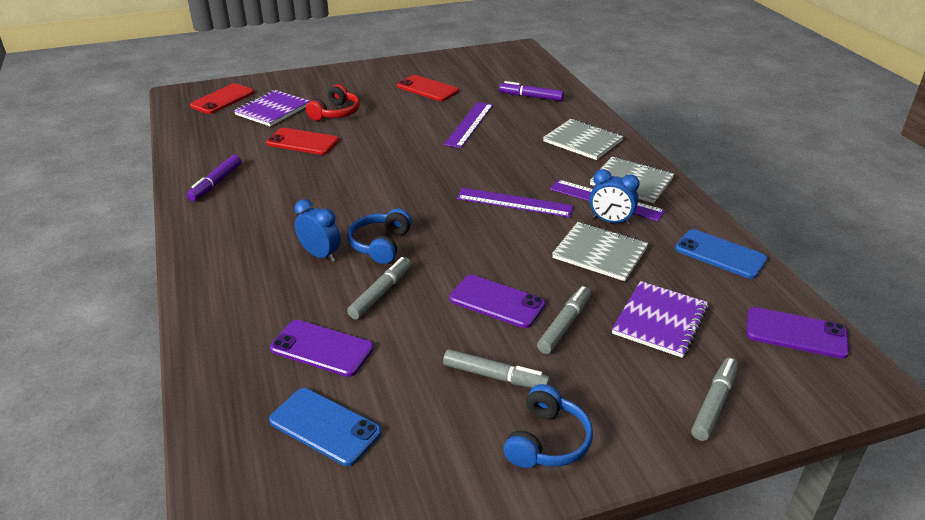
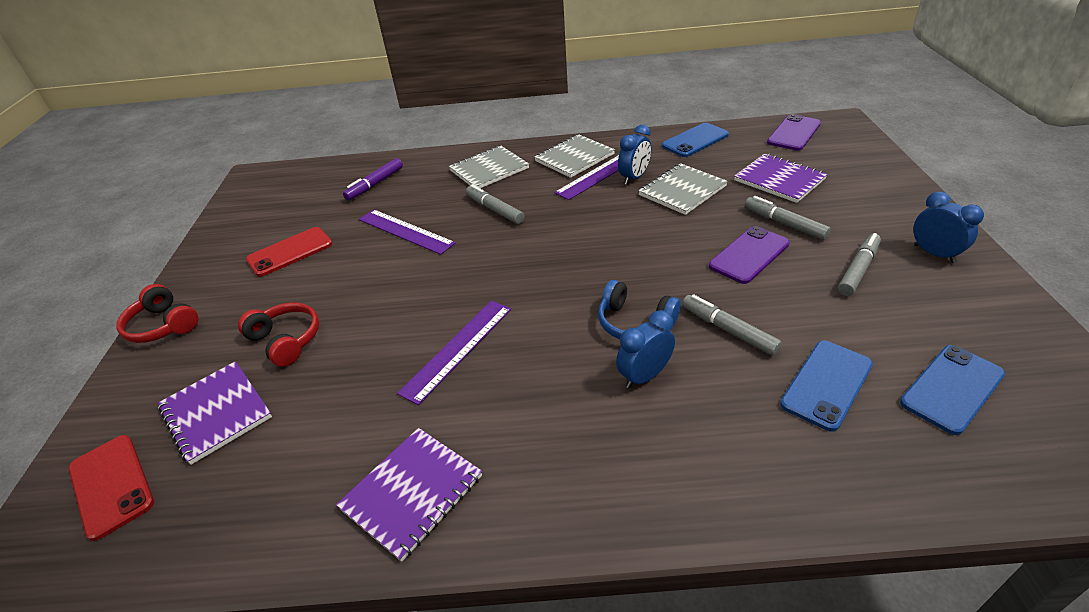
camera: 70 degrees left, 5 degrees up
purple marker [187,155,241,201] -> purple notebook [336,428,482,562]
red phone [266,128,339,155] -> none
purple phone [270,320,374,377] -> blue phone [780,341,873,431]
purple ruler [457,188,574,218] -> purple ruler moved to [397,301,511,405]
blue headphones [504,384,593,468] -> blue clock [913,191,984,263]
grey marker [691,358,738,441] -> grey marker moved to [466,184,525,224]
none -> red headphones [117,284,198,343]

